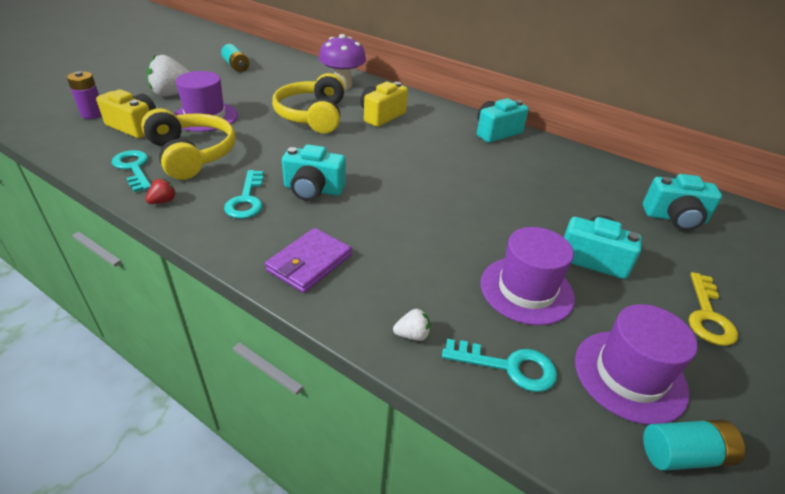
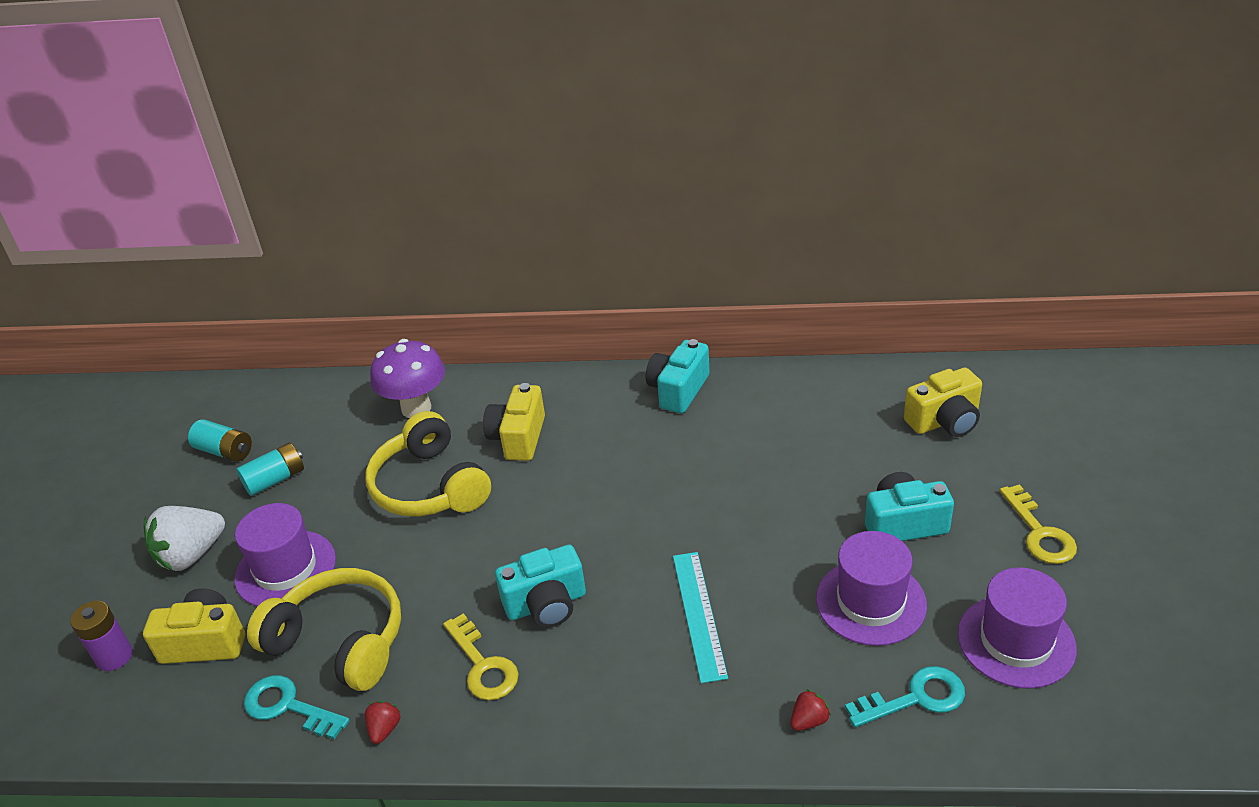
camera: 25 degrees left, 0 degrees up
turquoise key [224,170,264,219] -> yellow key [443,613,519,701]
purple wallet [265,228,352,293] -> none
white strawberry [393,308,431,341] -> red strawberry [791,689,831,731]
turquoise camera [643,174,722,231] -> yellow camera [904,368,982,437]
turquoise battery [643,420,745,471] -> turquoise battery moved to [236,443,304,496]
none -> turquoise ruler [673,552,728,683]

